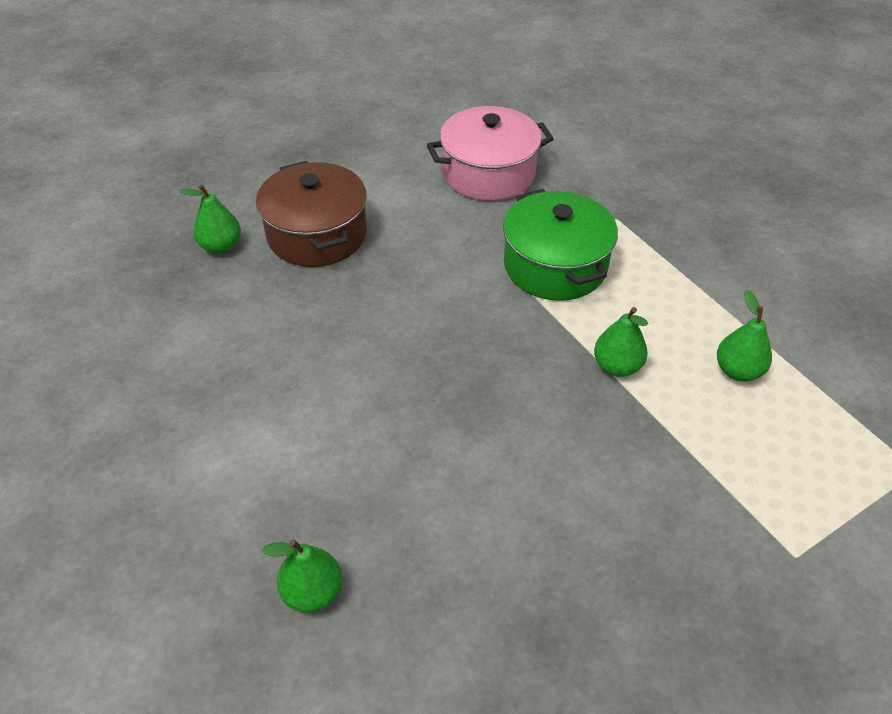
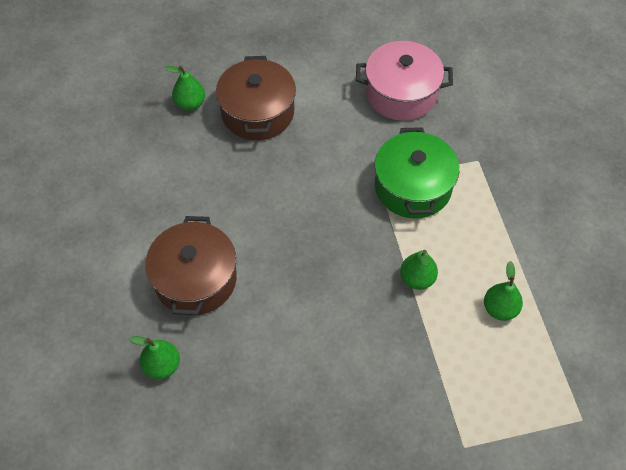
camera: 20 degrees right, 10 degrees up
none -> brown pot [145,216,237,316]

